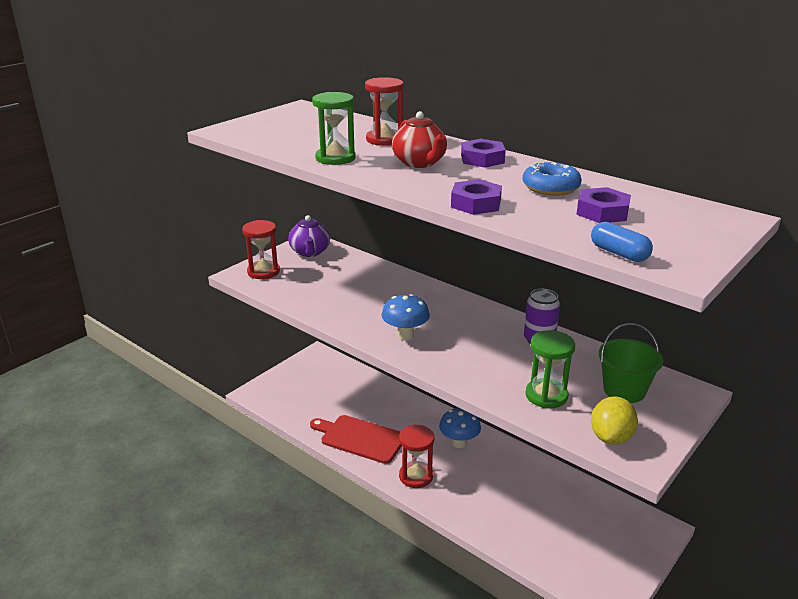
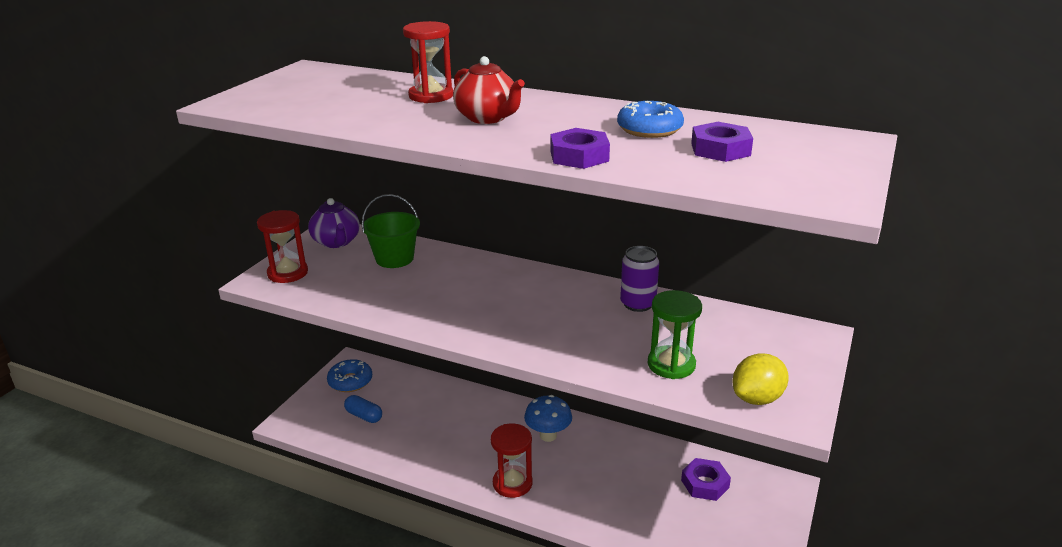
camera: 15 degrees left, 0 degrees up
red cutting board [310,415,402,464] -> none
green hourglass [312,92,356,165] -> none
blue mushroom [382,294,430,340] -> none
purple nut [461,139,506,168] -> purple nut moved to [681,458,731,501]
blue capsule [591,222,653,262] -> blue capsule moved to [344,395,382,423]
yellow lemon [591,396,638,445] -> yellow lemon turned 45 degrees clockwise [732,353,789,405]
green bucket [599,323,663,403] -> green bucket moved to [362,194,420,268]
none -> blue donut [327,359,372,392]

